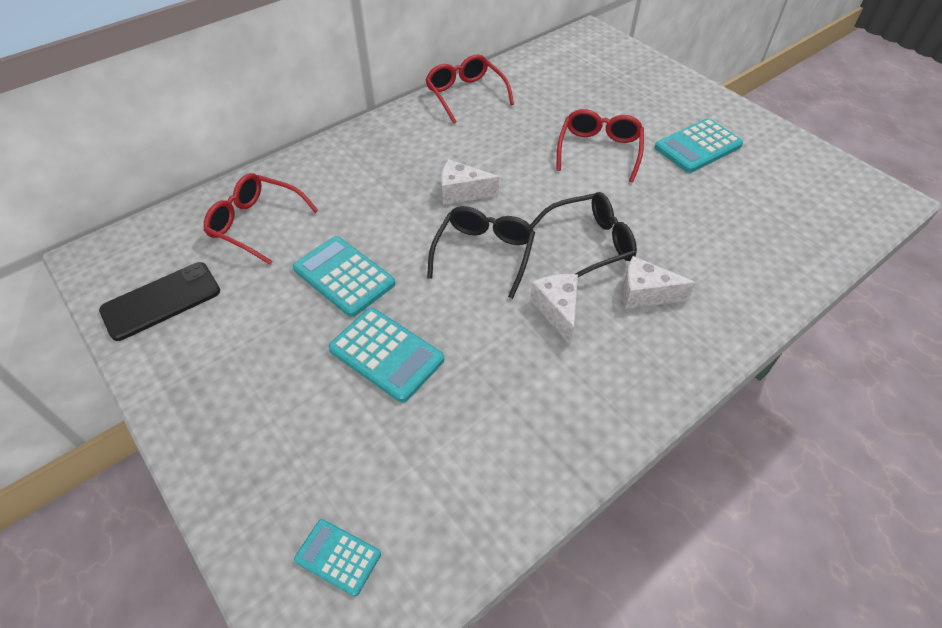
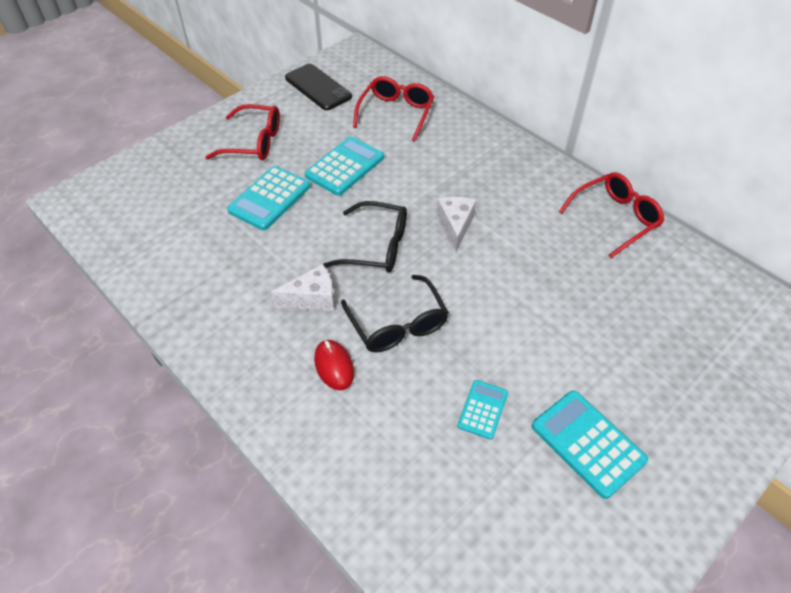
camera: 85 degrees right, 0 degrees up
turquoise calculator [294,519,381,597] -> turquoise calculator moved to [458,380,508,440]
red glasses [556,109,644,182] -> red glasses moved to [205,104,280,160]
white cheese [622,256,696,309] -> red mouse [314,340,354,390]

